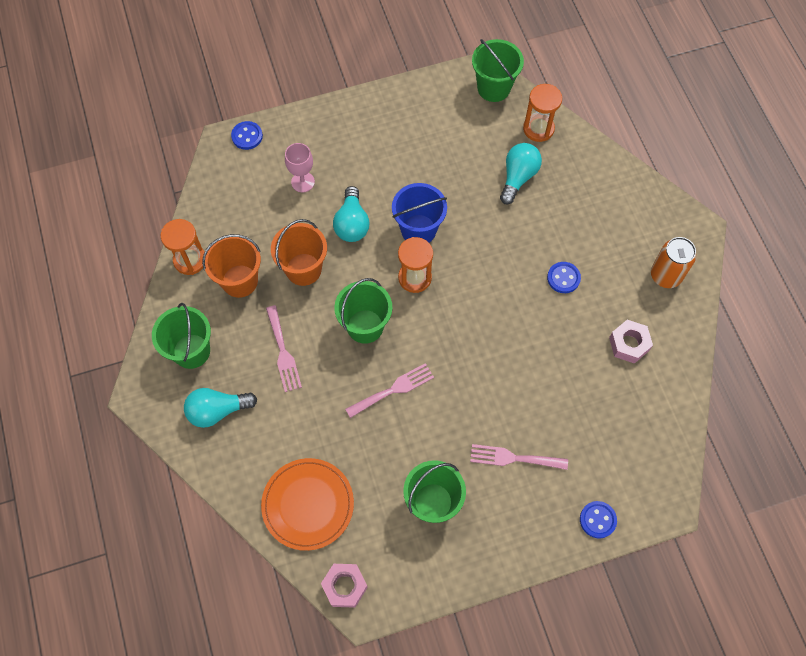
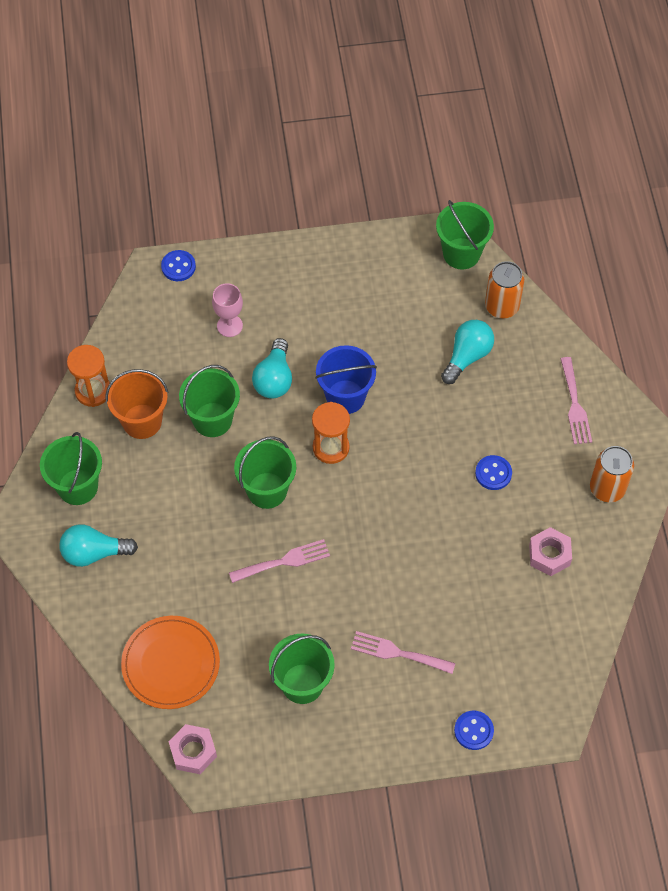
camera: 10 degrees right, 5 degrees down
pink fork [266,305,302,392] -> pink fork moved to [561,357,592,444]
orange bucket [271,219,327,286] -> green bucket [179,365,240,437]
orange hourglass [523,84,562,142] -> orange can [485,261,524,318]

